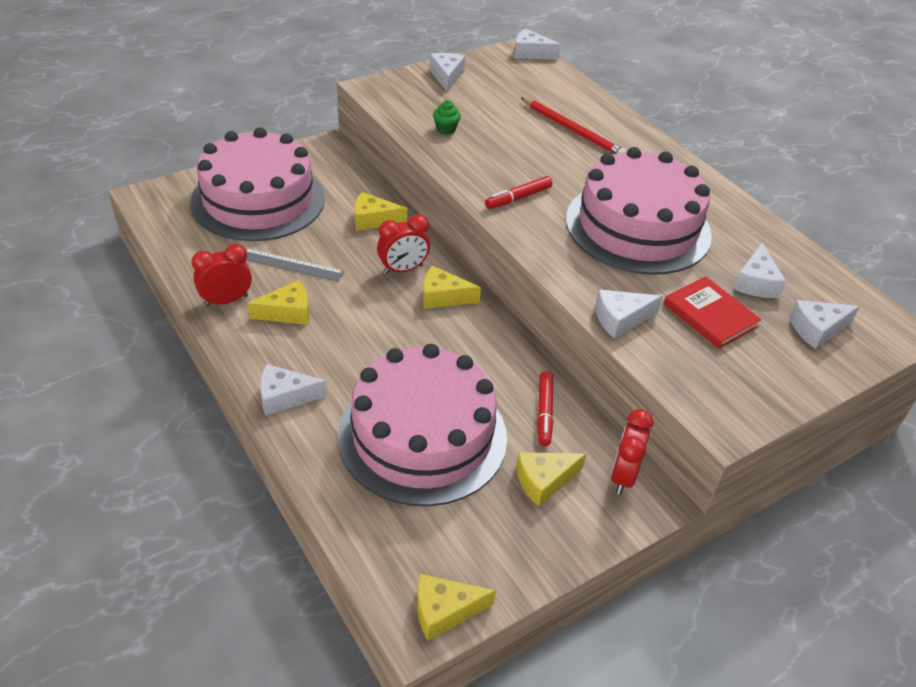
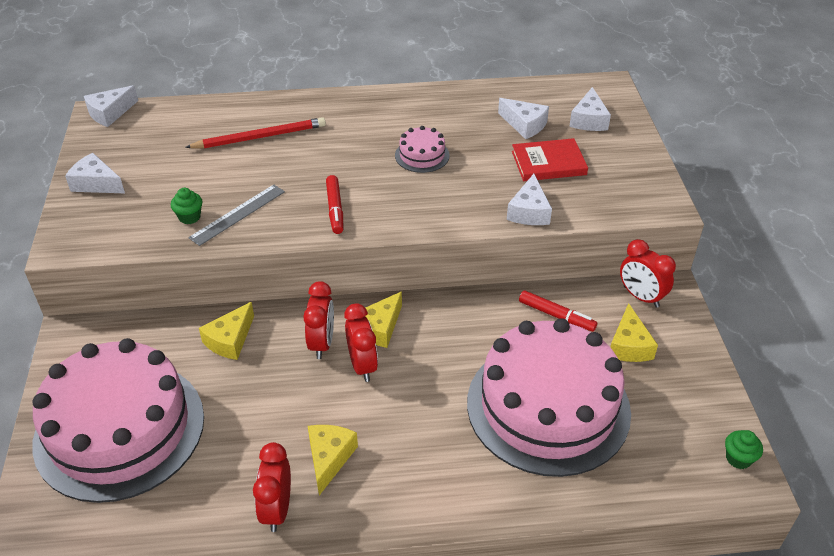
camera: 60 degrees left, 0 degrees up
grey ruler [245,248,345,282] -> grey ruler moved to [188,184,285,246]
white cheese [260,364,327,416] -> none
yellow cheese [417,574,496,641] -> green cupcake [725,430,763,469]
pink cake [566,147,712,275] -> pink cake [395,126,450,173], size x0.40
none -> red clock [344,303,378,382]

